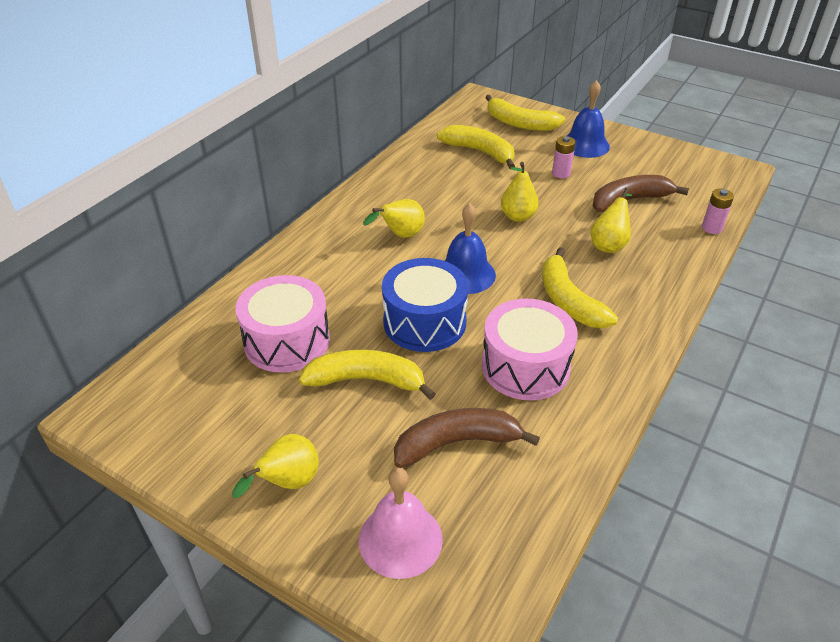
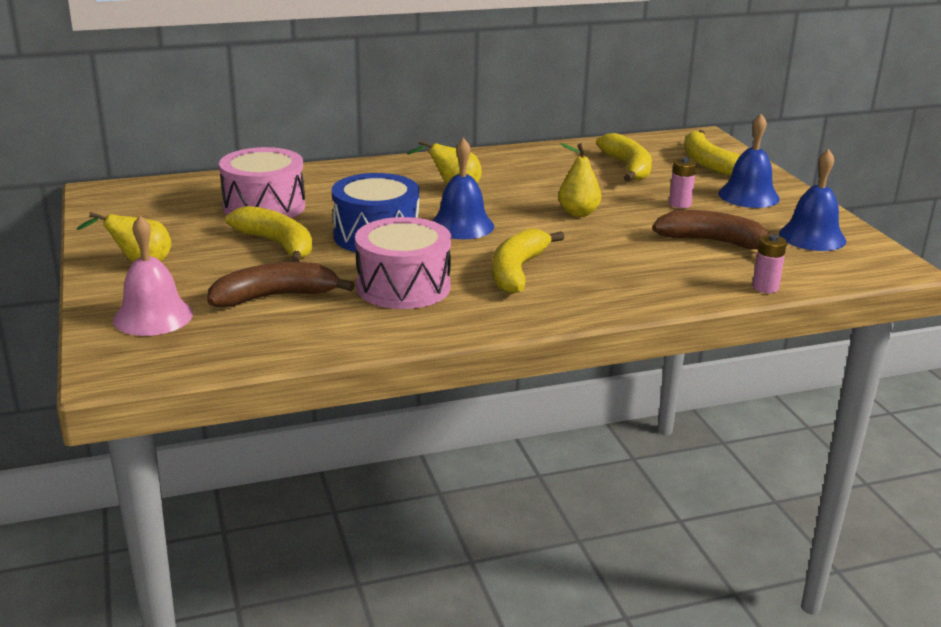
camera: 40 degrees right, 15 degrees down
brown banana [394,408,540,468] -> brown banana turned 45 degrees counterclockwise [207,262,355,307]
yellow pear [590,188,632,253] -> none
none -> blue bell [779,149,846,251]

